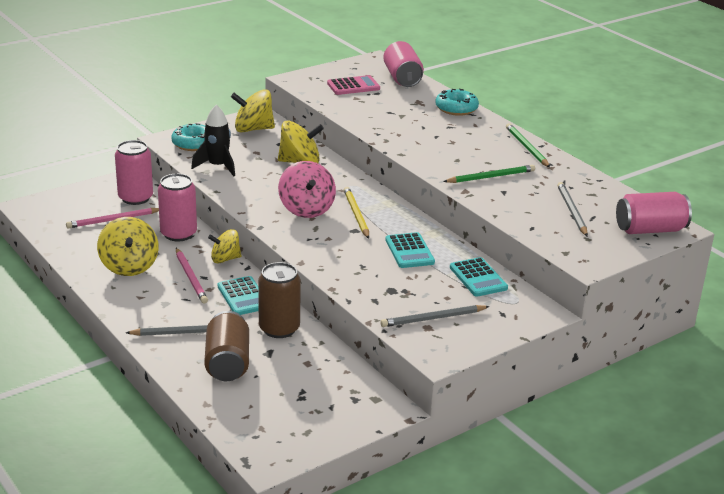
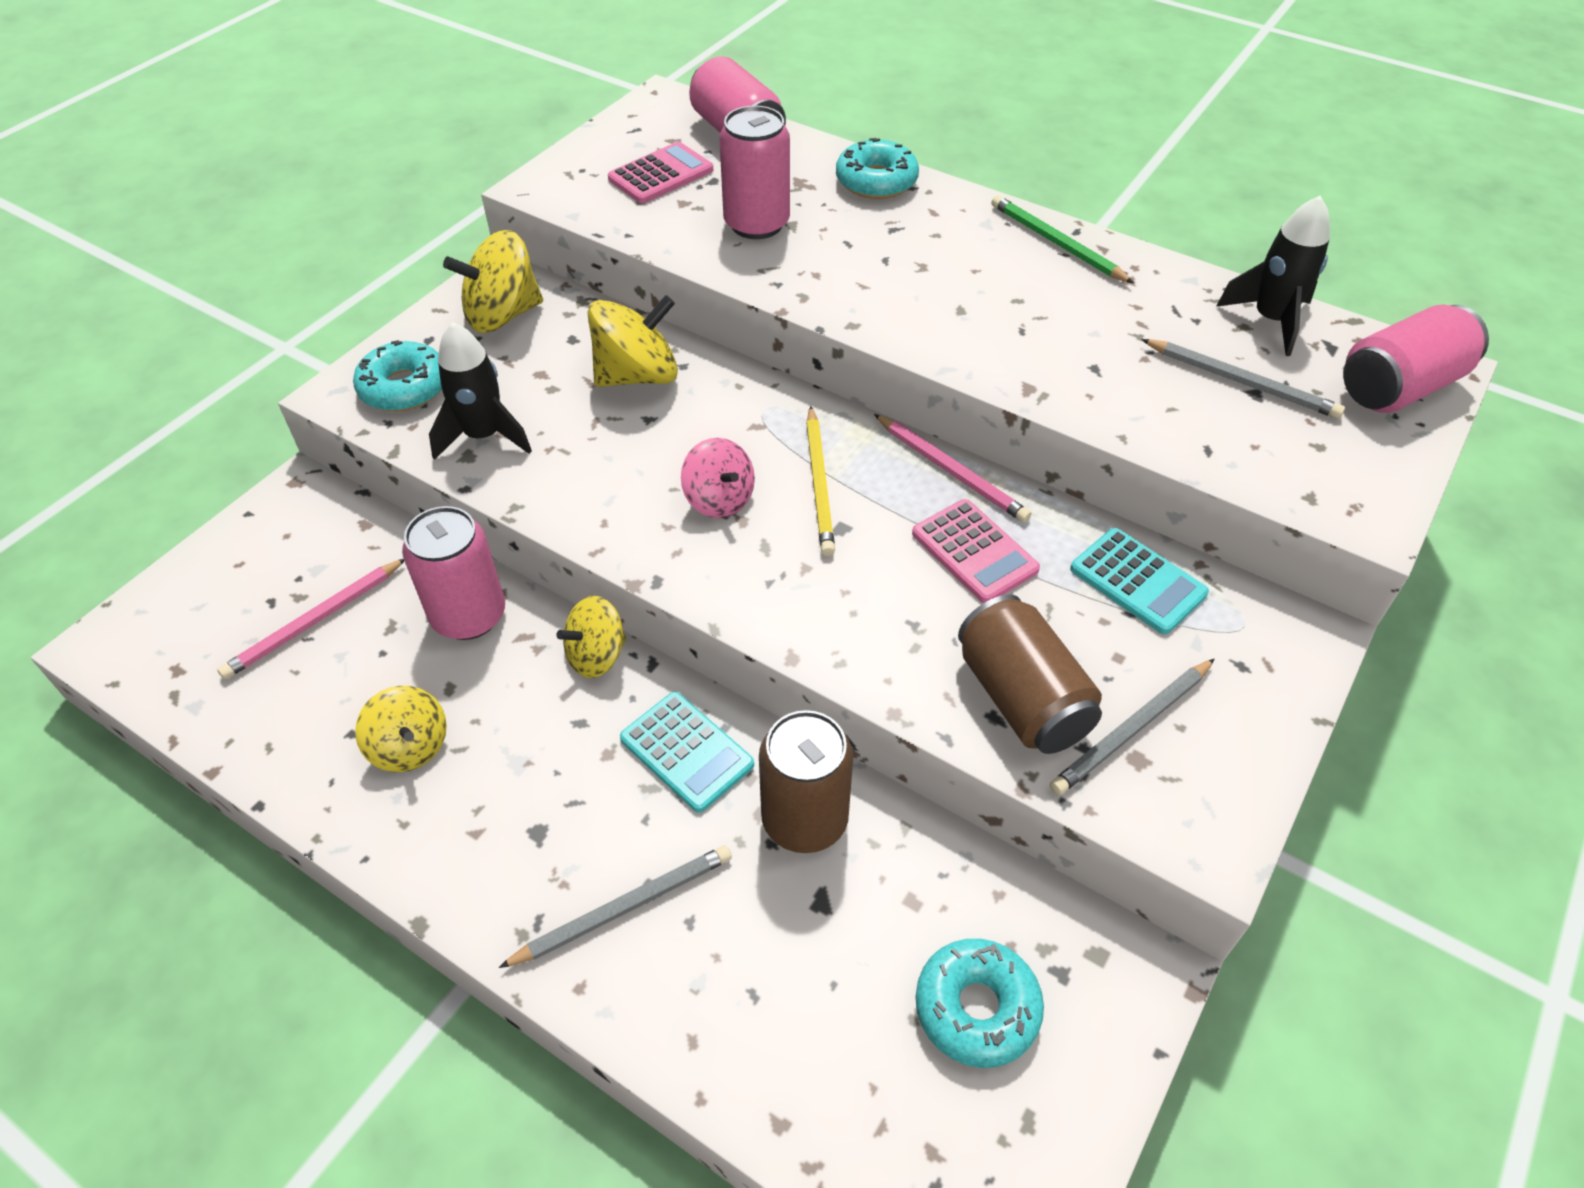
camera: 20 degrees left, 20 degrees up
yellow spinning top [97,217,159,276] -> yellow spinning top [355,686,447,772], size x0.66
pink can [115,140,153,205] -> pink can moved to [719,105,790,239]
pink pencil [176,248,208,303] -> pink pencil moved to [874,414,1032,523]
brown can [204,311,249,381] -> brown can moved to [958,594,1102,754]
pink spinning top [278,161,336,218] -> pink spinning top [681,438,755,518], size x0.66
yellow pencil [344,187,369,239] -> yellow pencil turned 150 degrees counterclockwise [806,406,835,556]
turquoise calculator [385,232,435,268] -> pink calculator [912,499,1040,603]
green pencil [443,165,535,183] -> none
grey pencil [557,182,588,236] -> grey pencil turned 150 degrees clockwise [1141,339,1345,419]
none -> turquoise donut [916,939,1044,1068]
none -> black rocket [1216,196,1330,356]

